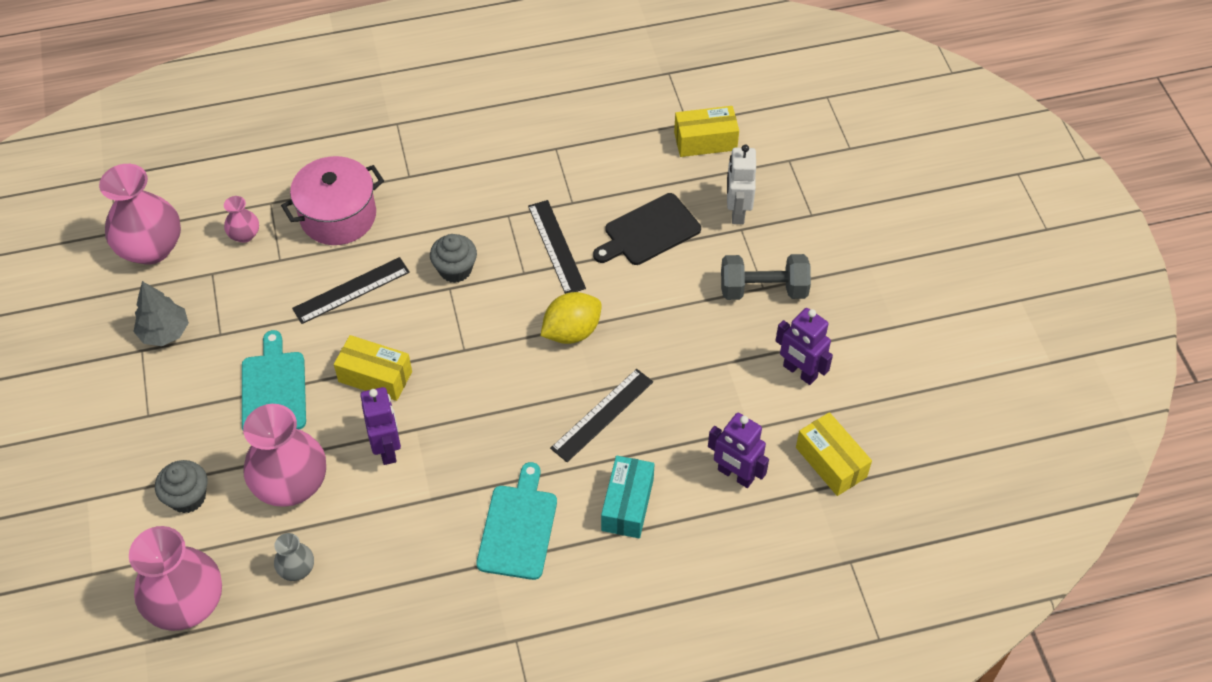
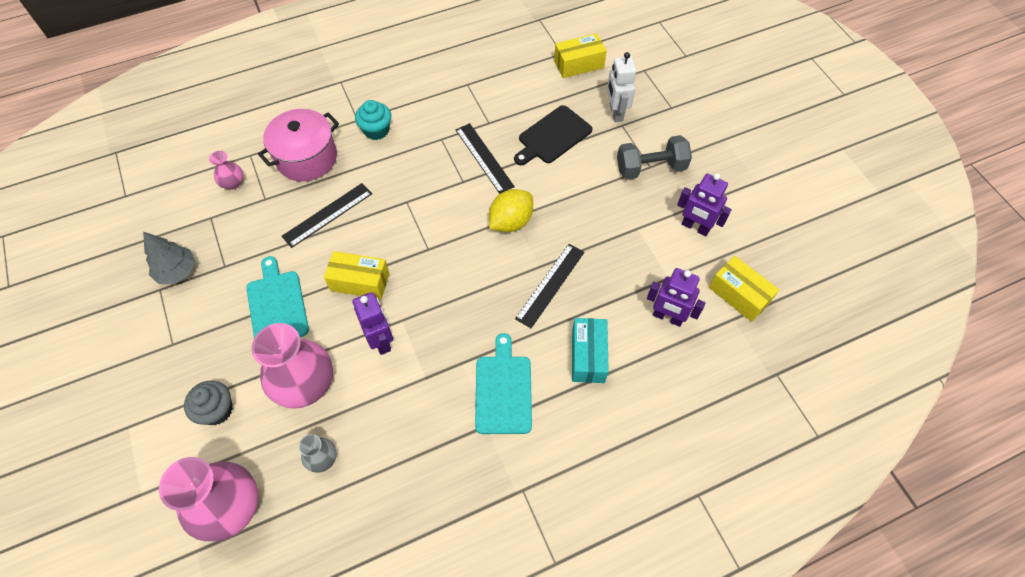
camera: 10 degrees left, 5 degrees up
pink vase [99,164,181,265] -> none
grey cupcake [430,234,477,283] -> none
none -> turquoise cupcake [355,100,391,140]

